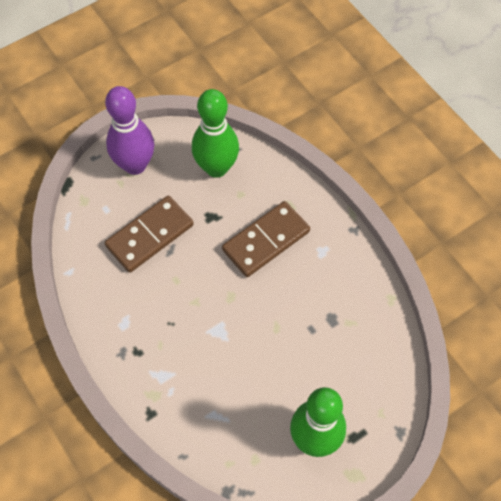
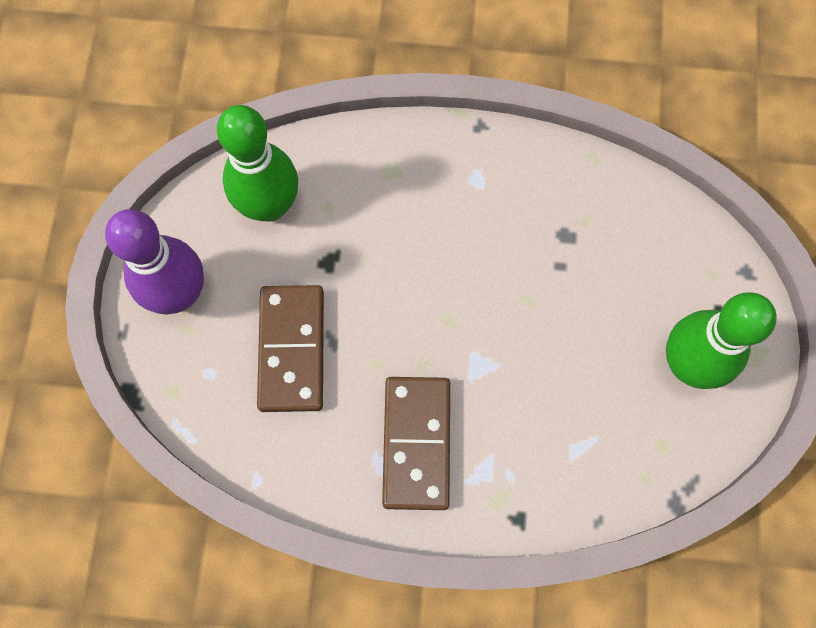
camera: 50 degrees left, 10 degrees up
brown domino [222,201,310,277] -> brown domino moved to [382,377,450,510]

